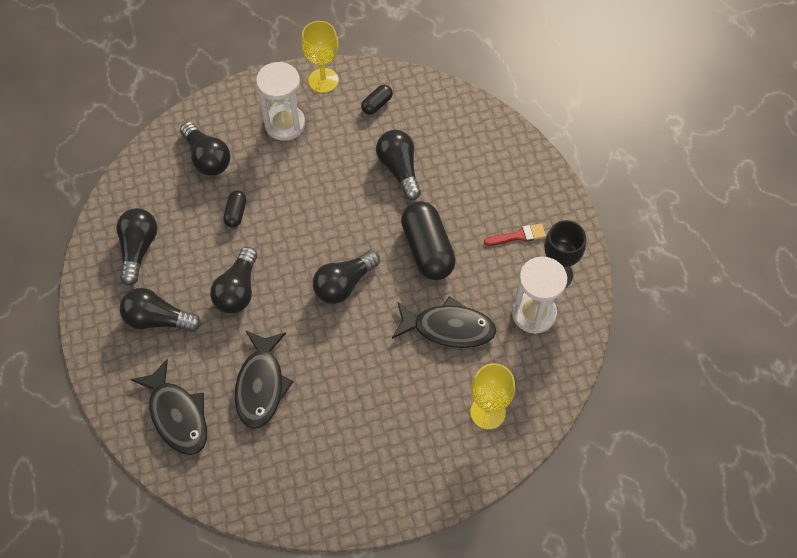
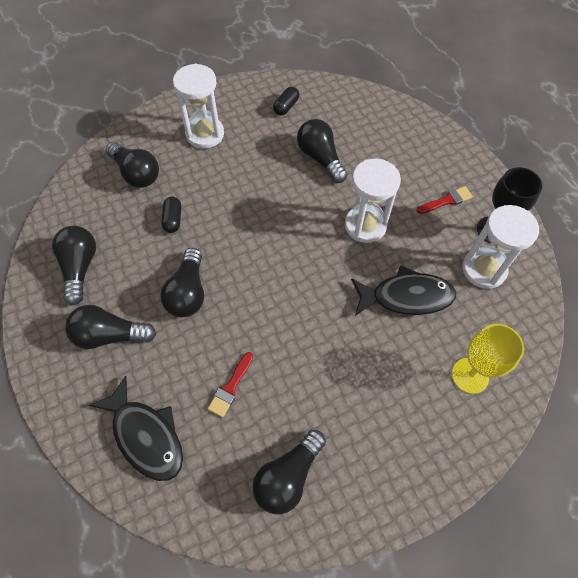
camera: 10 degrees left, 0 degrees up
black fish [235,330,294,429] -> red brush [208,352,253,417]
yellow goblet [301,21,339,93] -> none
black light bulb [313,250,380,304] -> black light bulb moved to [253,430,326,514]
black capsule [401,201,456,280] -> white hourglass [345,159,401,243]

